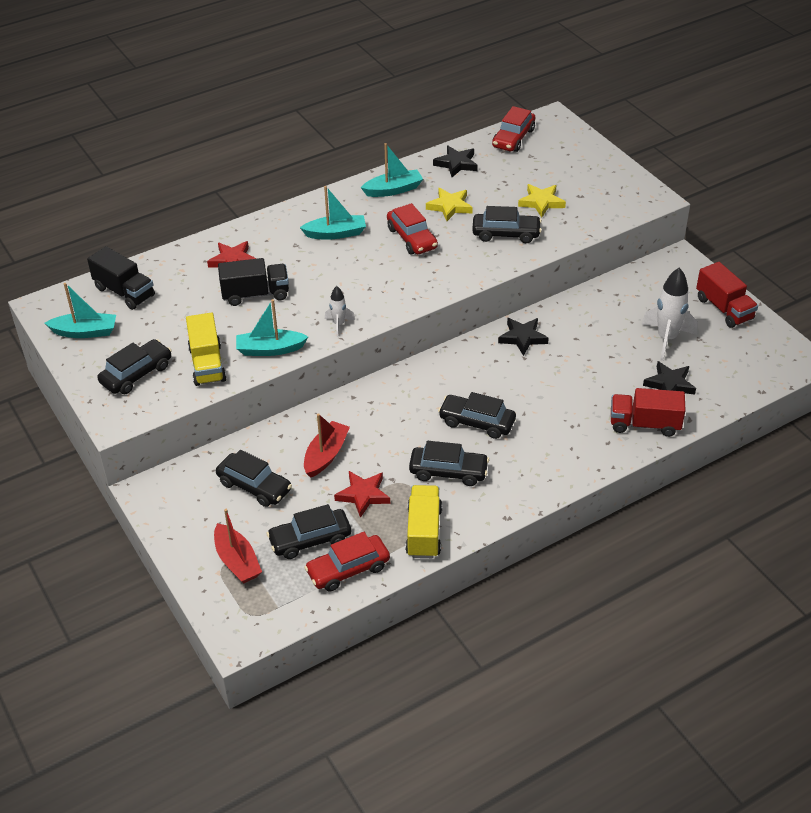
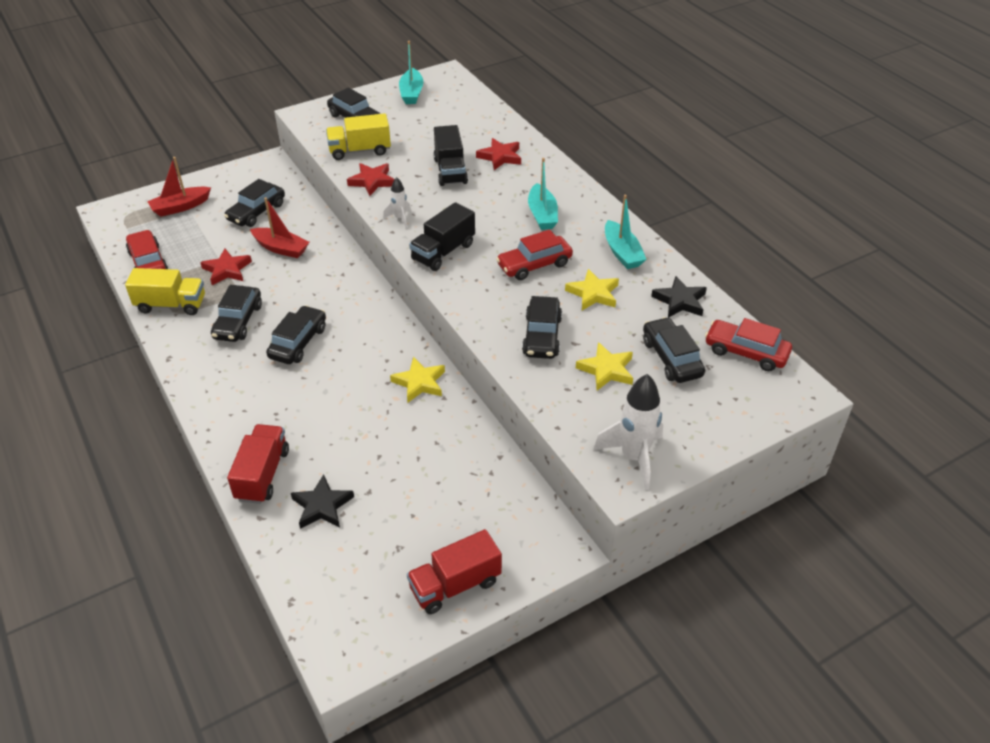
camera: 90 degrees right, 0 degrees up
black truck [87,246,155,310] -> black truck moved to [409,202,475,271]
turquoise boat [236,299,308,356] -> red star [347,163,395,196]
black car [267,504,351,559] -> black car moved to [643,317,705,383]
black star [498,318,549,356] -> yellow star [390,357,445,402]
white rocket [641,268,698,360] -> white rocket moved to [594,374,663,490]

